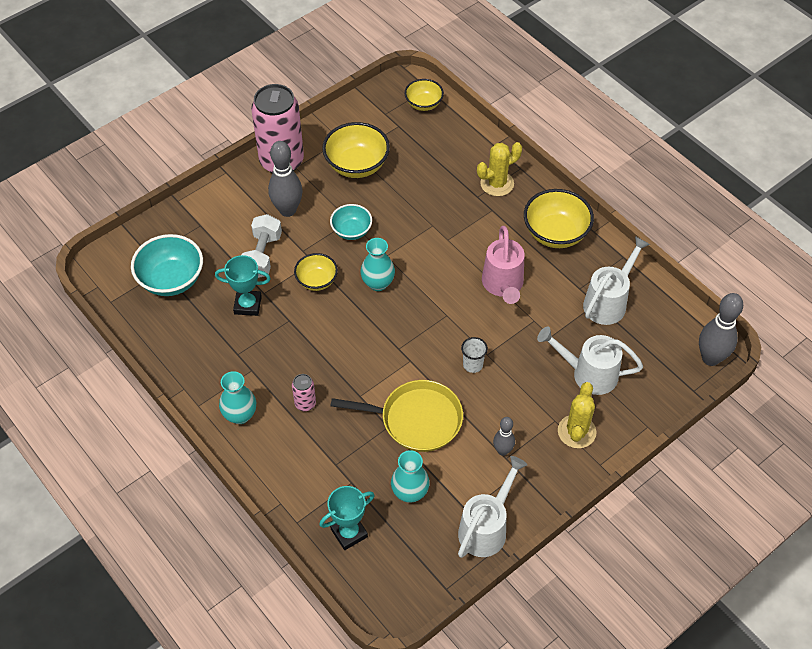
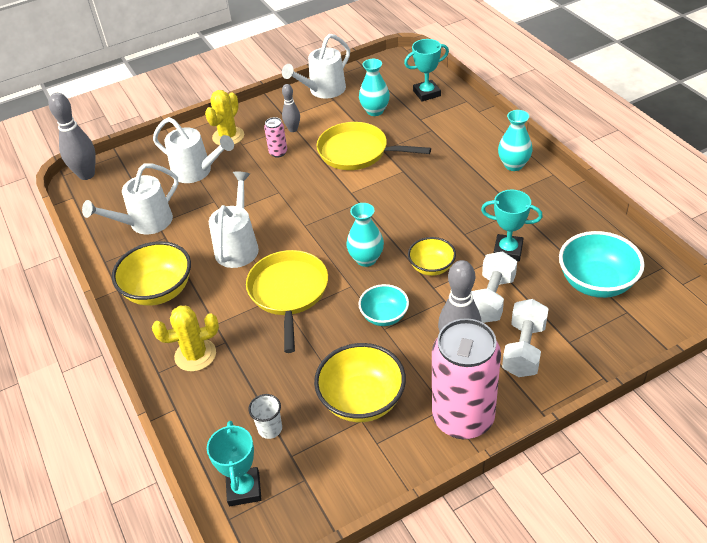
camera: 165 degrees left, 10 degrees down
pink can [292,374,316,411] -> pink can moved to [264,117,287,158]
yellow bowl [404,79,444,111] -> turquoise trophy [207,421,262,506]
white cup [461,337,488,373] -> white cup moved to [248,394,282,439]
pink watering can [482,226,525,304] -> white watering can [209,172,259,268]
none -> yellow pan [246,250,328,353]
none -> white dumbbell [502,299,548,377]

